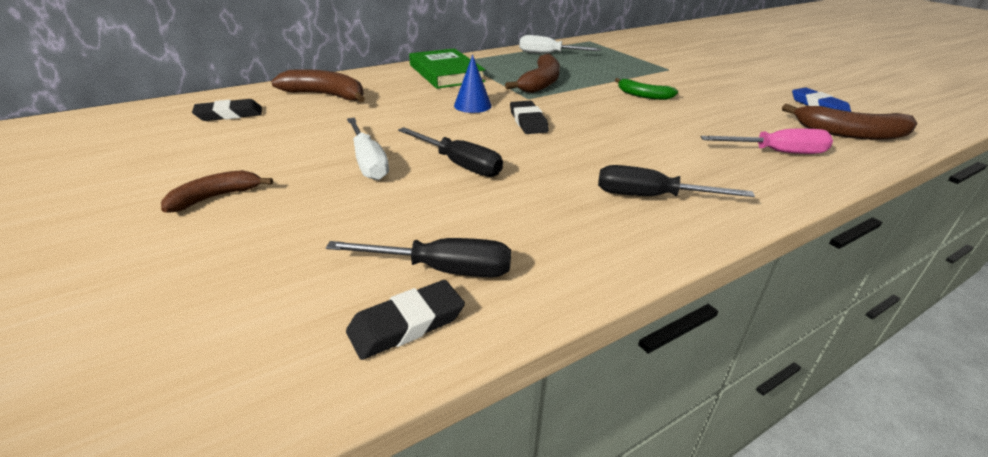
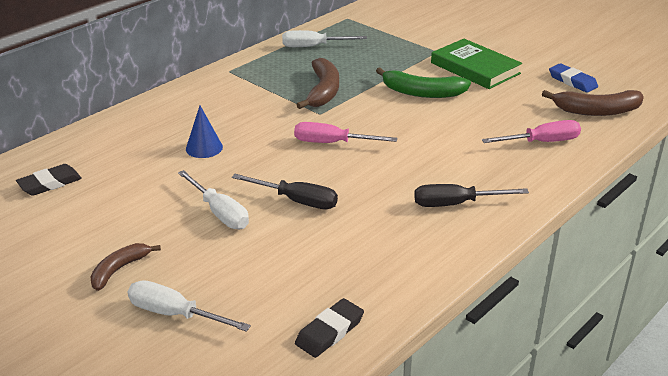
camera: 15 degrees left, 0 degrees up
brown banana [271,69,365,103] -> none
black screwdriver [326,238,511,277] -> none
green book [409,48,485,89] -> green book moved to [431,39,522,89]
blue cone [454,55,492,113] -> blue cone moved to [186,106,223,158]
black eraser [510,101,549,134] -> pink screwdriver [294,122,397,143]
green banana [615,78,678,100] -> green banana [376,67,471,98], size x1.58
none -> white screwdriver [127,280,251,332]

